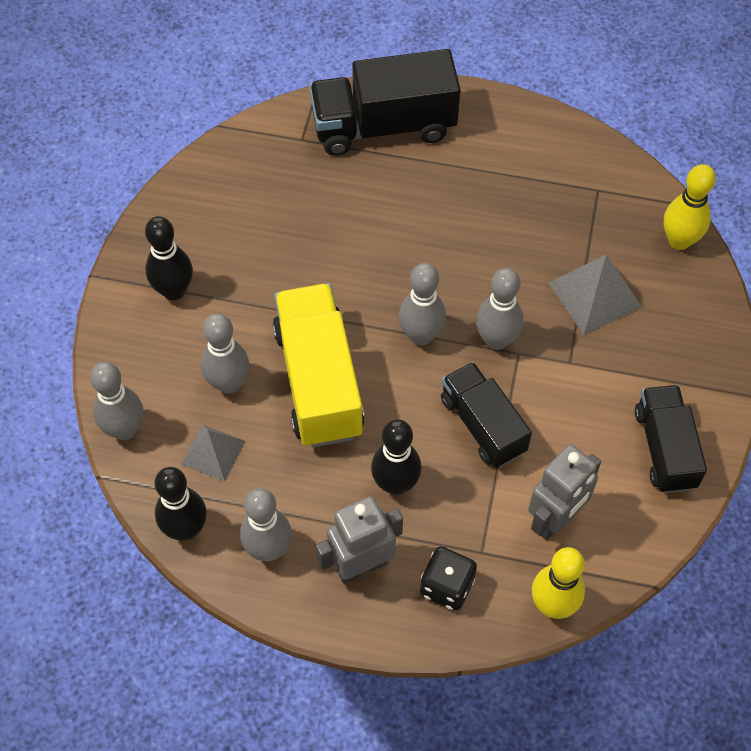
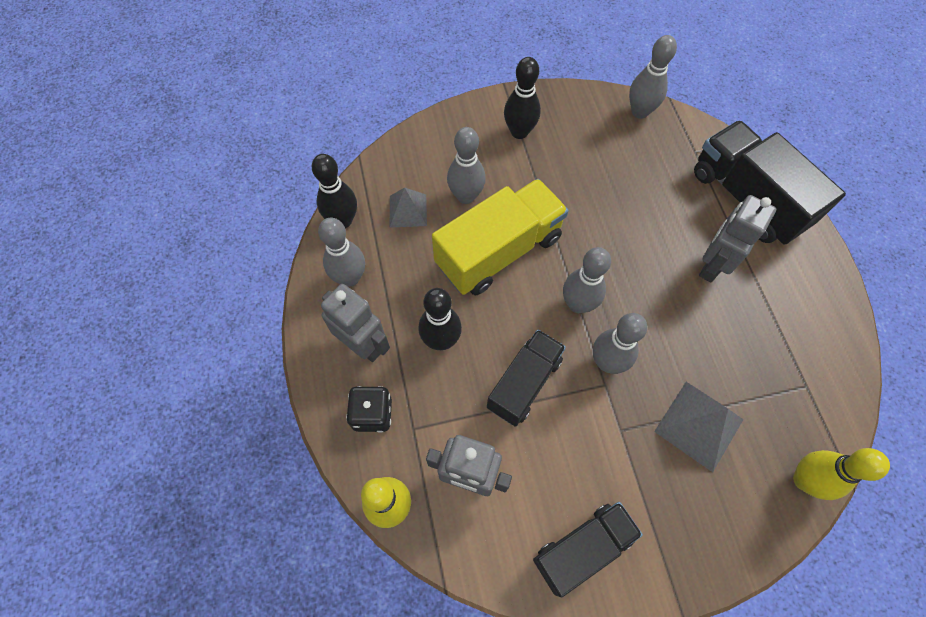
camera: 65 degrees right, 5 degrees up
grey bowling pin [90,362,143,440] -> grey bowling pin moved to [629,35,677,119]
none -> grey robot [699,195,776,282]

